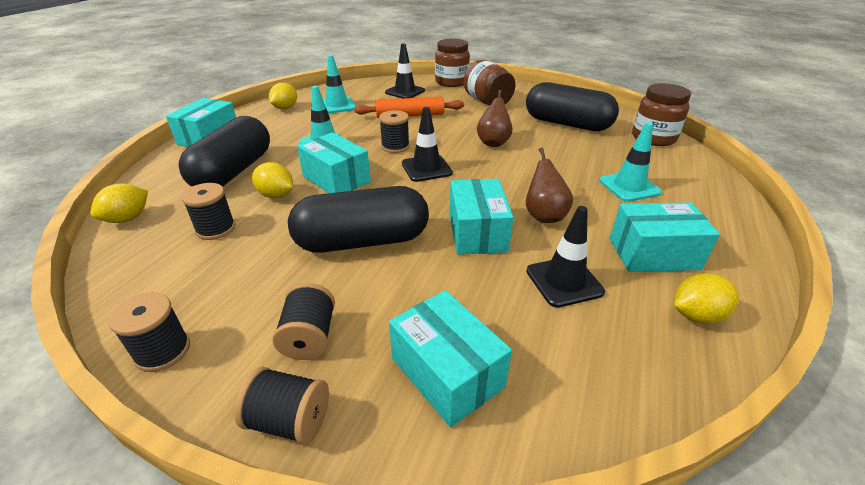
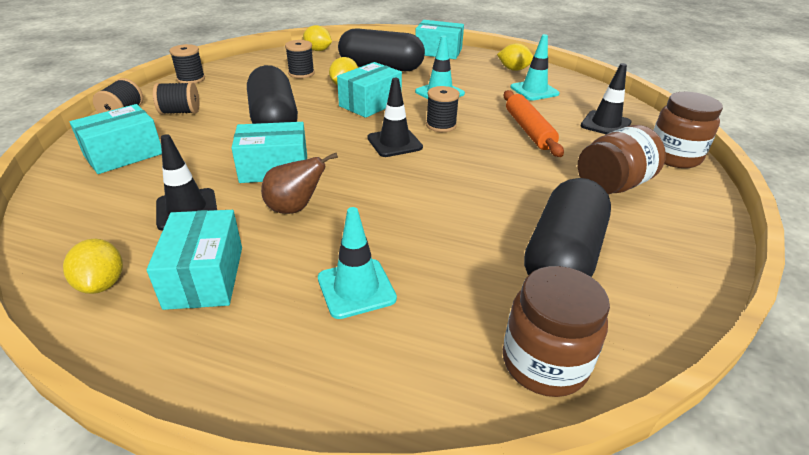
camera: 85 degrees right, 0 degrees up
brown pear [477,90,512,147] -> none

